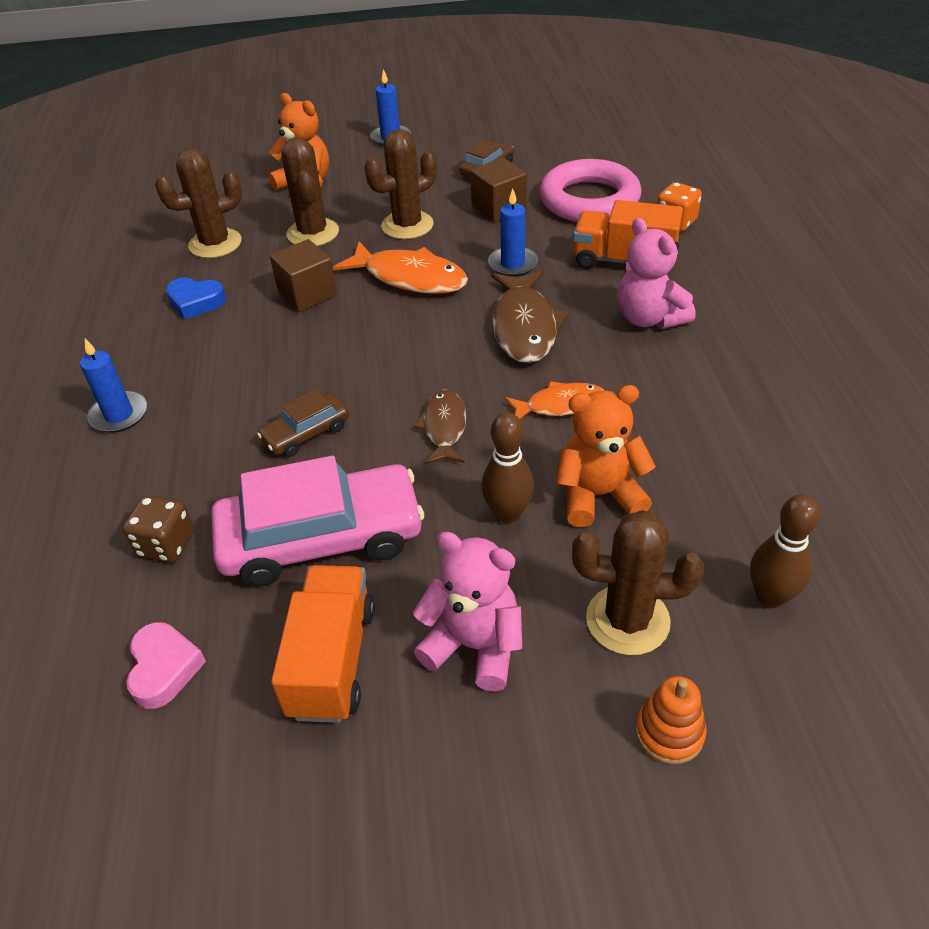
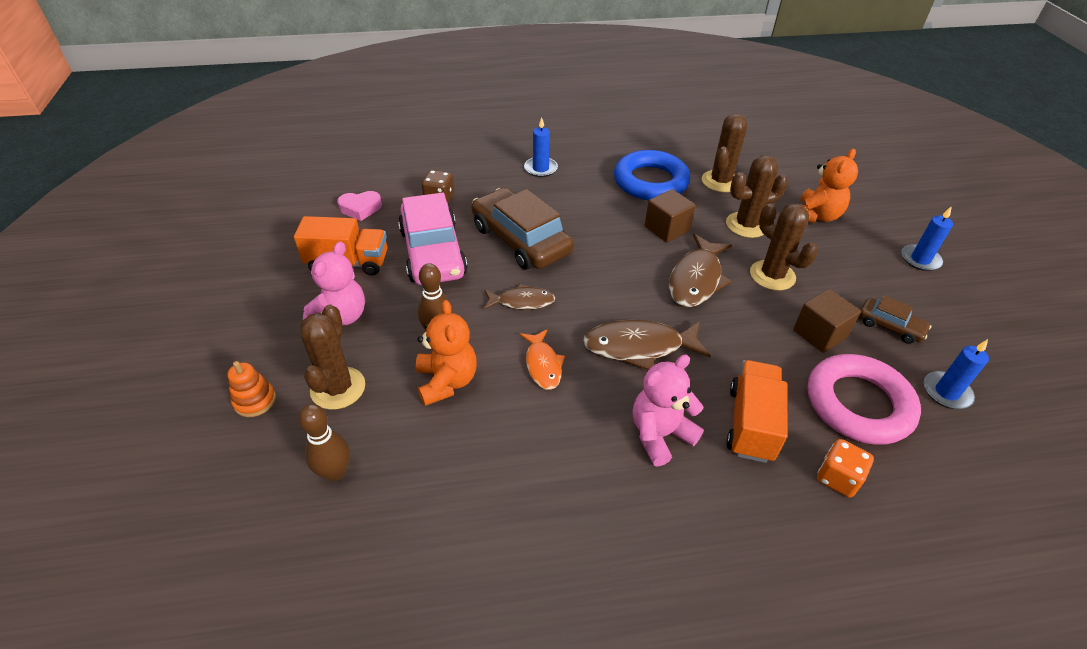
camera: 85 degrees right, 0 degrees up
brown cactus [155,148,242,258] -> brown cactus turned 60 degrees clockwise [702,113,747,192]
blue heart [166,278,226,319] -> blue ring [614,150,690,200]
brown car [257,389,349,457] -> brown car [471,188,574,270], size x2.04
orange fish [333,241,468,294] -> brown fish [669,234,732,307]
blue candle [488,188,538,277] -> blue candle moved to [924,339,989,409]

